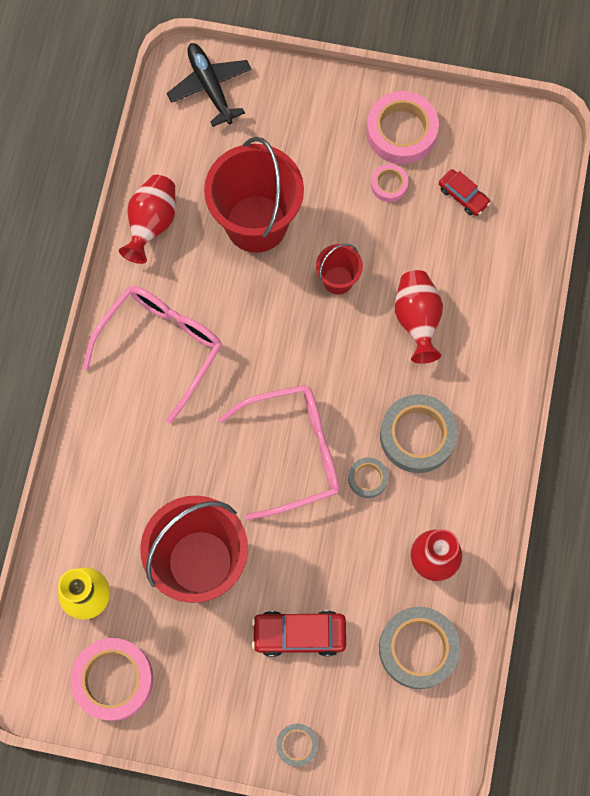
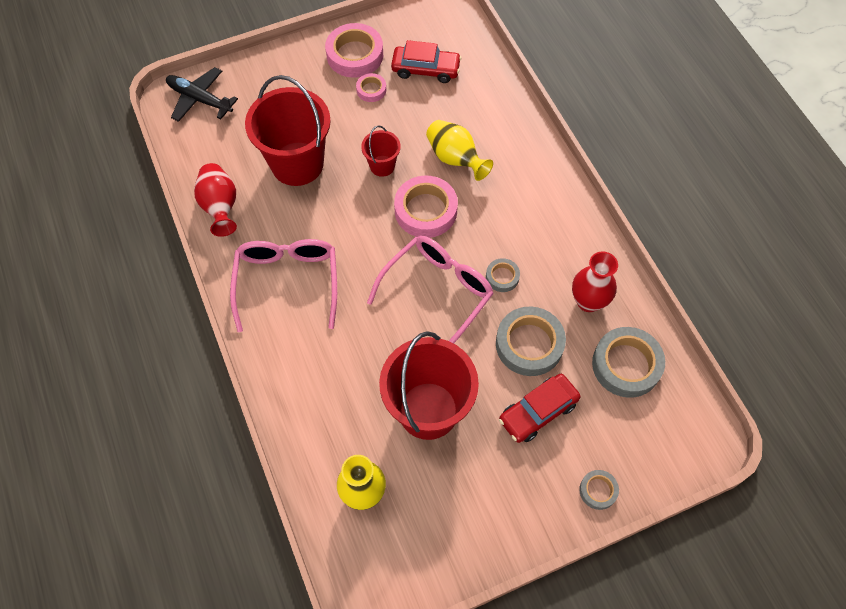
camera: 35 degrees left, 10 degrees down
pink tape [70,638,153,721] -> pink tape moved to [394,176,458,238]
grey tape [380,394,458,473] -> grey tape moved to [496,307,566,376]
red vase [395,270,443,364] -> yellow vase [426,120,493,181]
red car [439,169,490,216] -> red car [391,40,462,83], size x1.59

